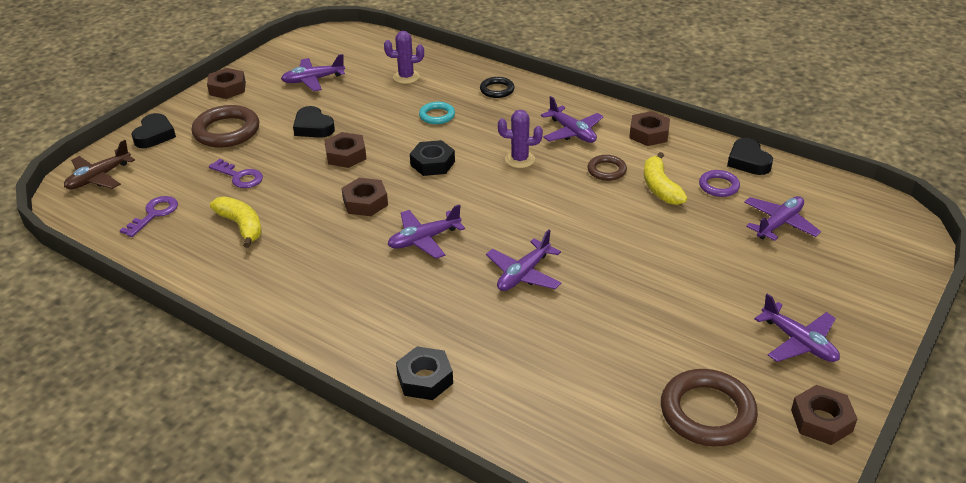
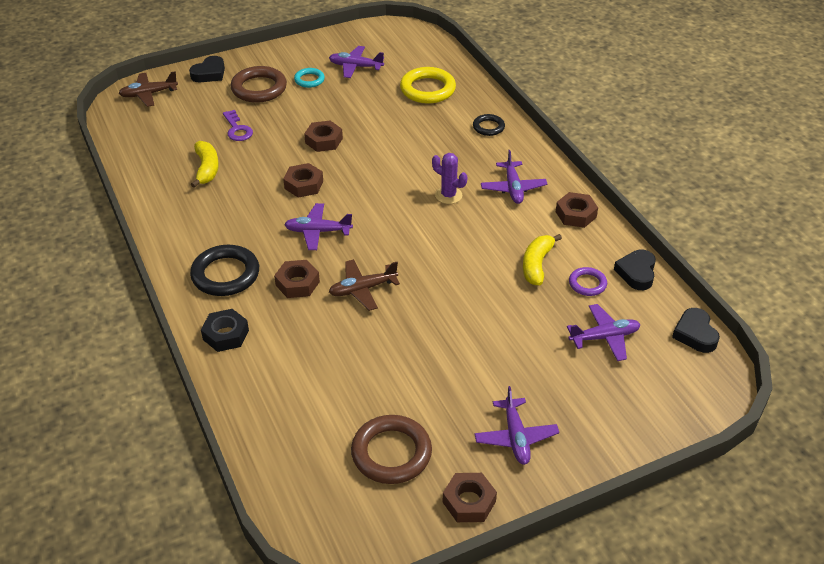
camera: 30 degrees right, 5 degrees up
purple key [120,196,178,237] -> none
brown nut [207,68,246,99] -> brown nut moved to [274,260,320,298]
black heart [293,106,335,138] -> black heart moved to [672,308,720,353]
purple cactus [384,31,424,84] -> yellow ring [400,67,456,104]
black nut [410,140,455,176] -> none
turquoise ring [419,102,455,124] -> turquoise ring moved to [294,68,325,88]
purple plane [486,229,561,291] -> brown plane [329,259,400,311]
brown ring [587,155,627,181] -> none
none -> black ring [190,245,259,296]

